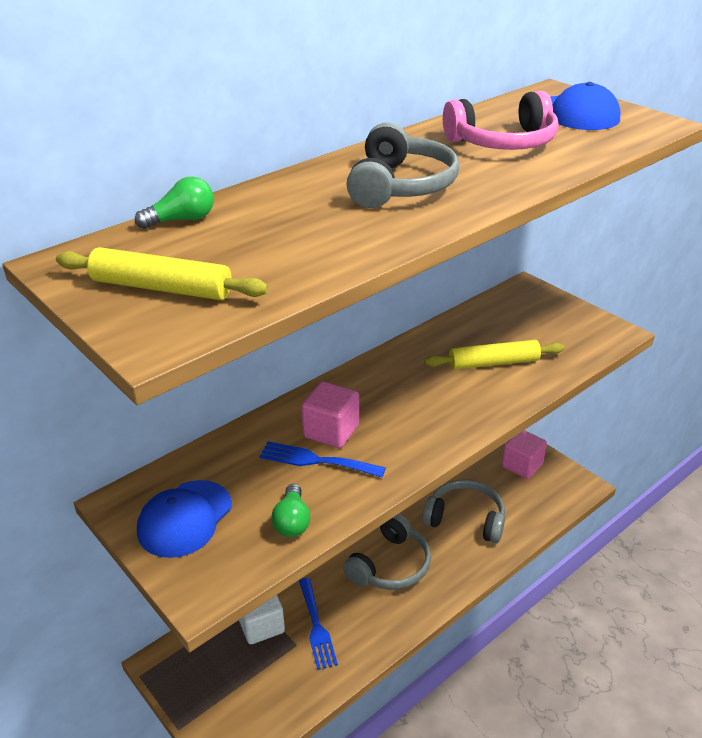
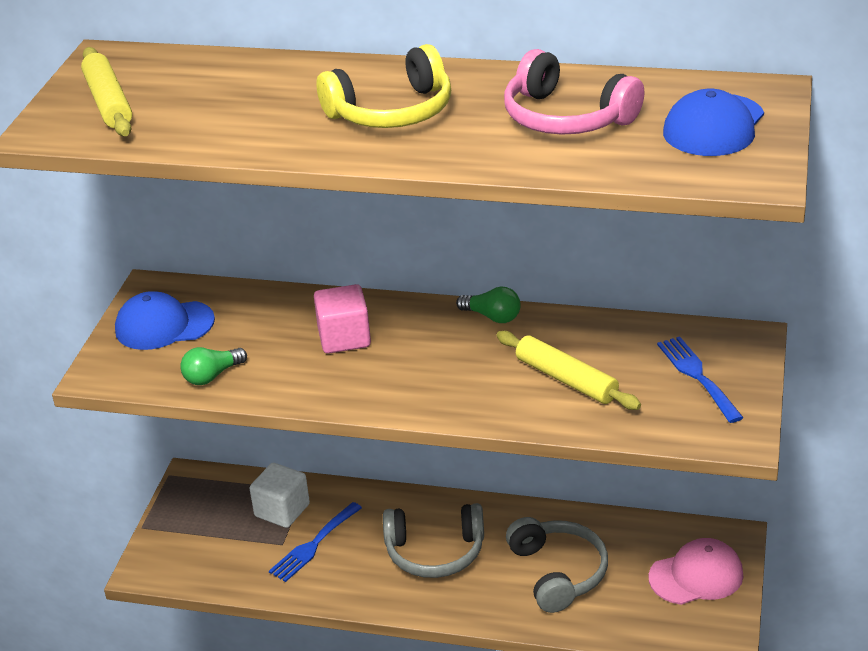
camera: 55 degrees right, 0 degrees up
green light bulb [135,176,214,229] -> green light bulb moved to [456,287,521,323]
blue fork [259,441,386,477] -> blue fork moved to [657,336,744,423]
grey headphones [346,122,459,208] -> yellow headphones [316,44,451,128]
pink cube [502,430,547,479] -> pink cap [649,538,744,605]

